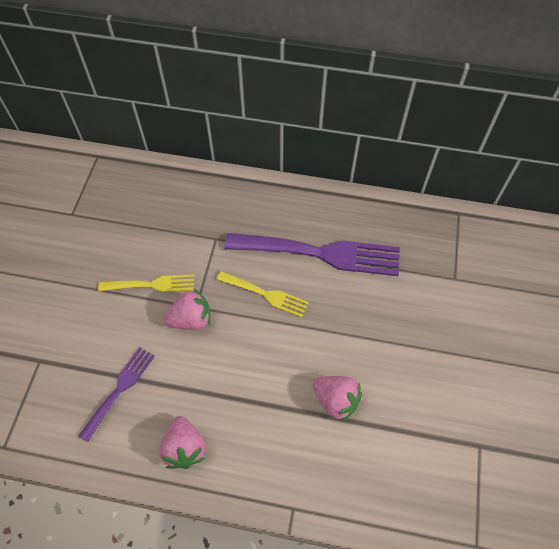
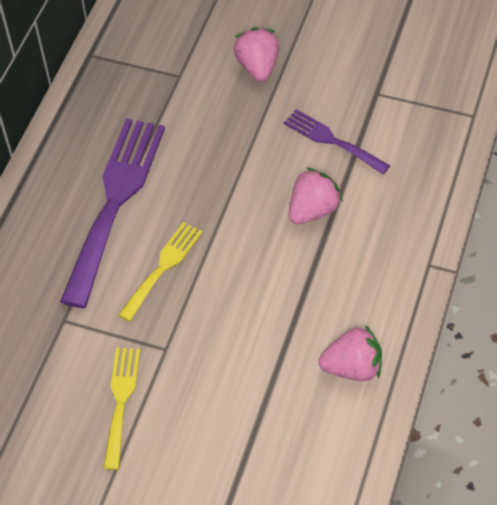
camera: 80 degrees left, 5 degrees down
purple fork [78,347,155,442] -> purple fork moved to [284,109,390,174]
pink strawberry [164,289,210,330] -> pink strawberry moved to [233,27,279,82]

